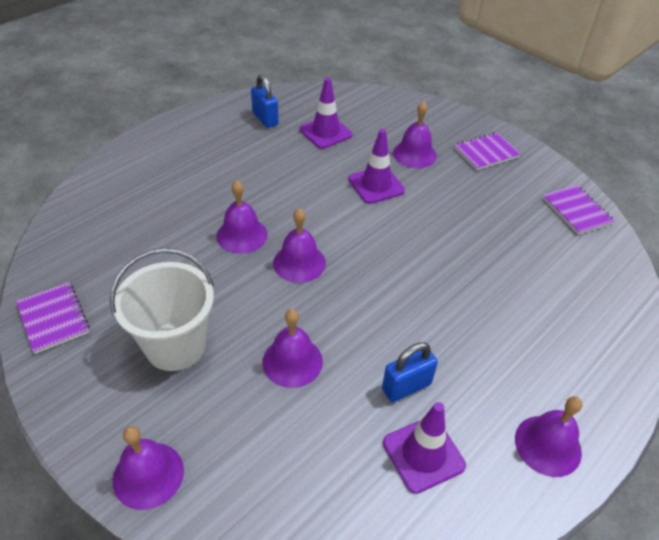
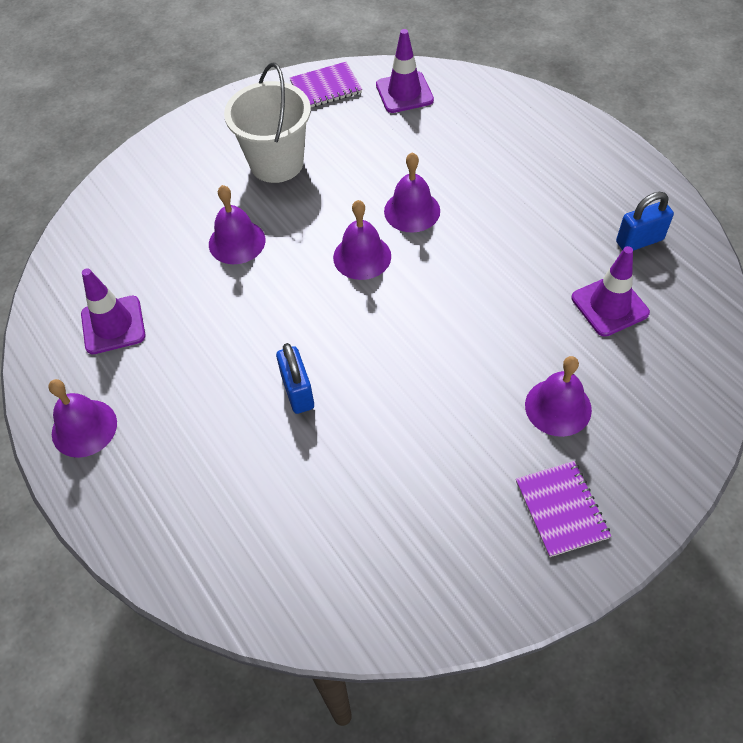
camera: 105 degrees right, 10 degrees up
purple bell [113,426,184,510] -> none
purple traffic cone [348,129,405,204] -> purple traffic cone moved to [376,29,434,113]
blue padlock [382,342,438,402] -> blue padlock moved to [276,343,314,414]
purple notebook [543,185,615,235] -> none

